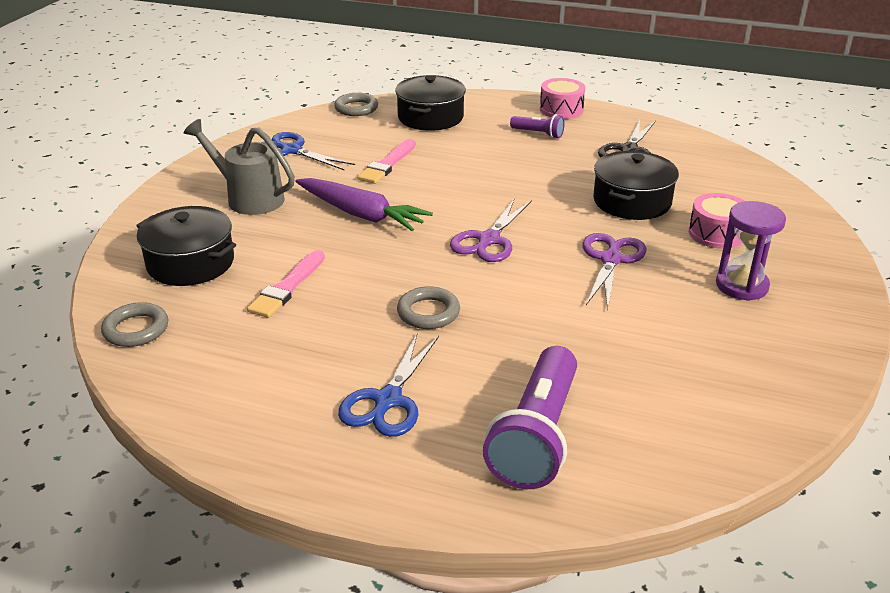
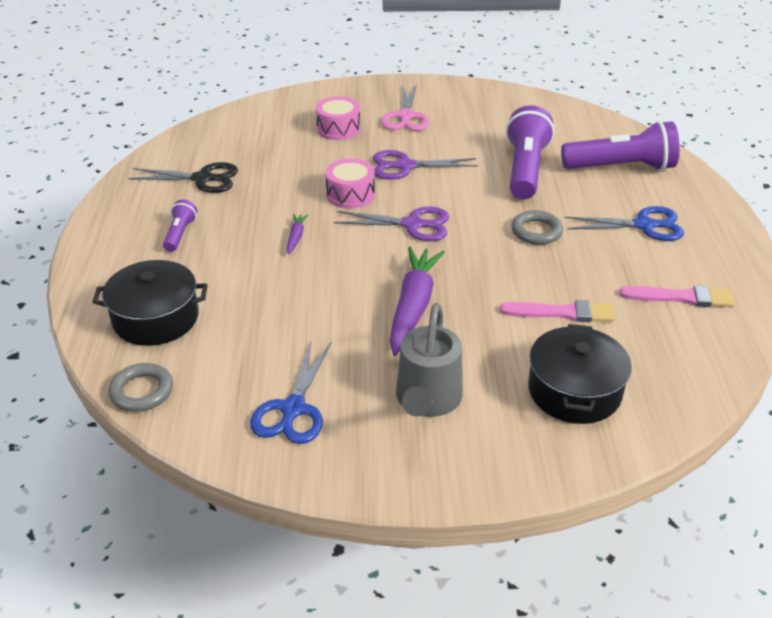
camera: 110 degrees left, 5 degrees up
grey ring [101,302,168,347] -> none
pink brush [357,139,416,184] -> pink brush moved to [619,285,735,307]
pink drum [540,78,586,119] -> pink drum moved to [325,159,375,209]
black pot [593,151,679,220] -> none
purple hourglass [716,201,786,301] -> pink scissors [381,84,429,131]
none -> purple carrot [287,214,308,254]
none -> purple flashlight [506,105,555,200]

